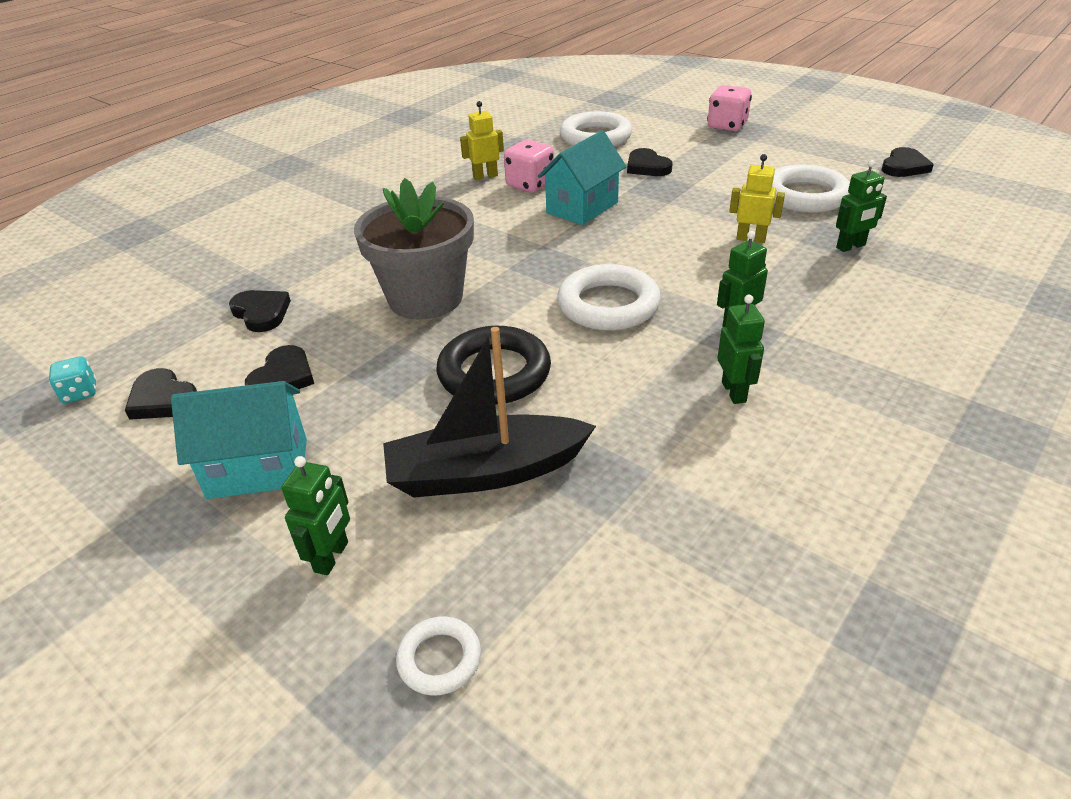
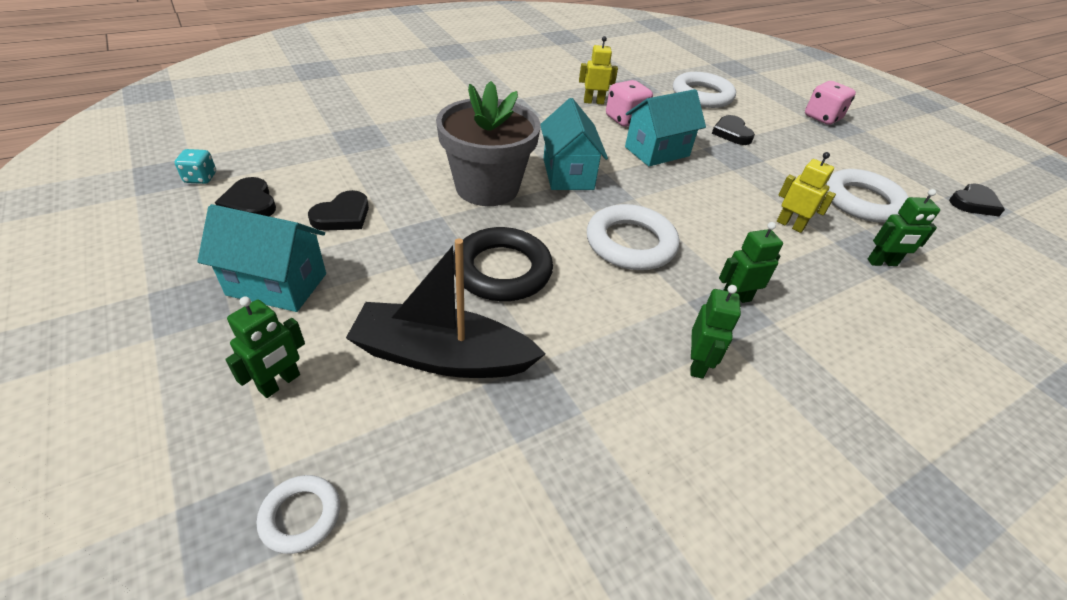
camera: 15 degrees right, 5 degrees up
black heart [229,290,291,332] -> none
none -> turquoise house [540,98,608,190]

